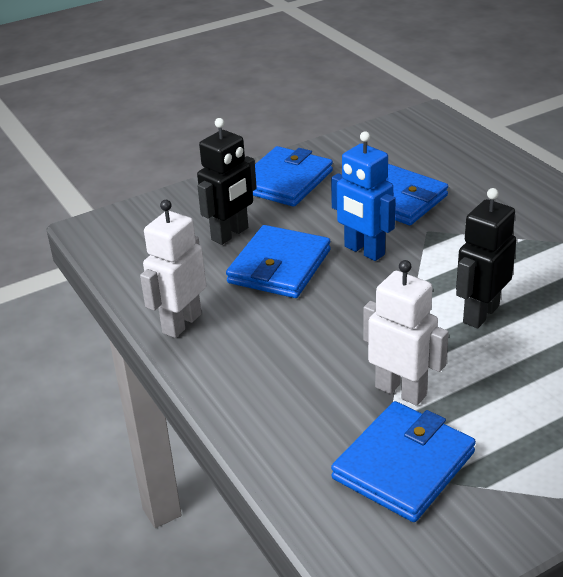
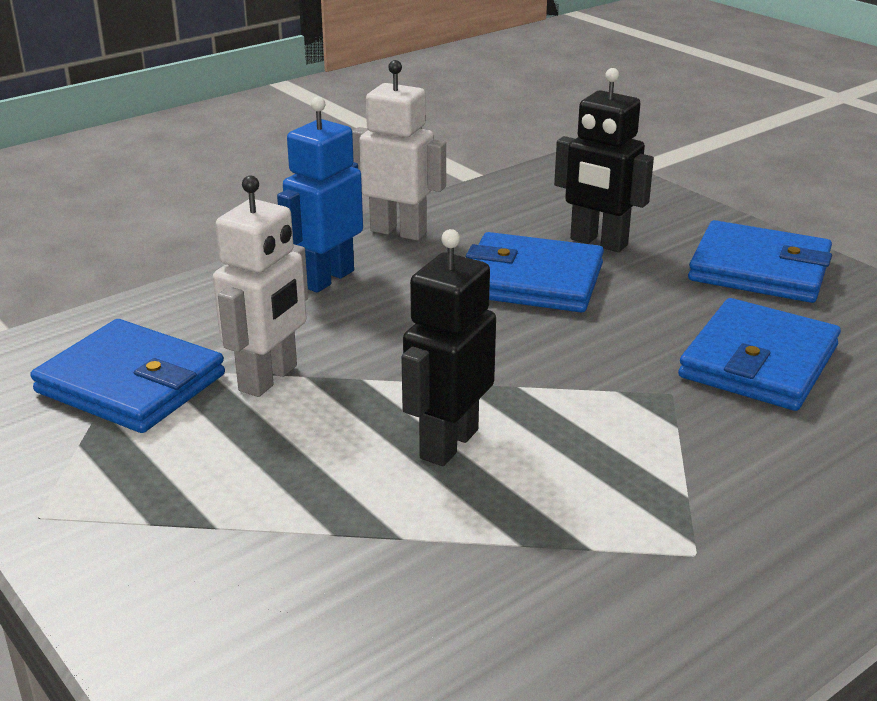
camera: 80 degrees right, 5 degrees down
blue robot [331,131,396,261] -> blue robot moved to [277,97,363,293]
black robot [456,188,516,328] -> black robot turned 90 degrees counterclockwise [401,229,496,466]

